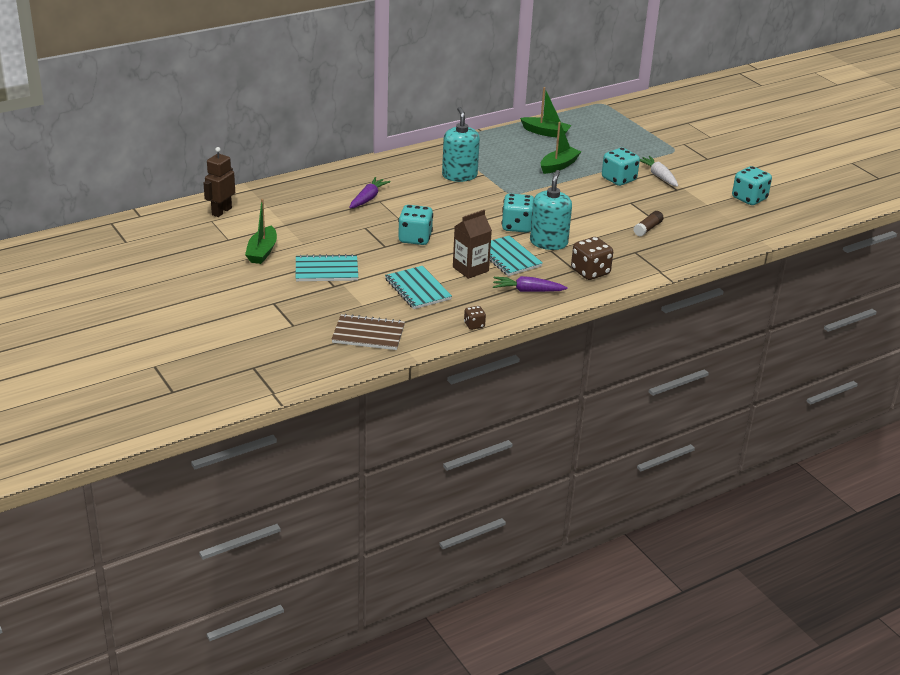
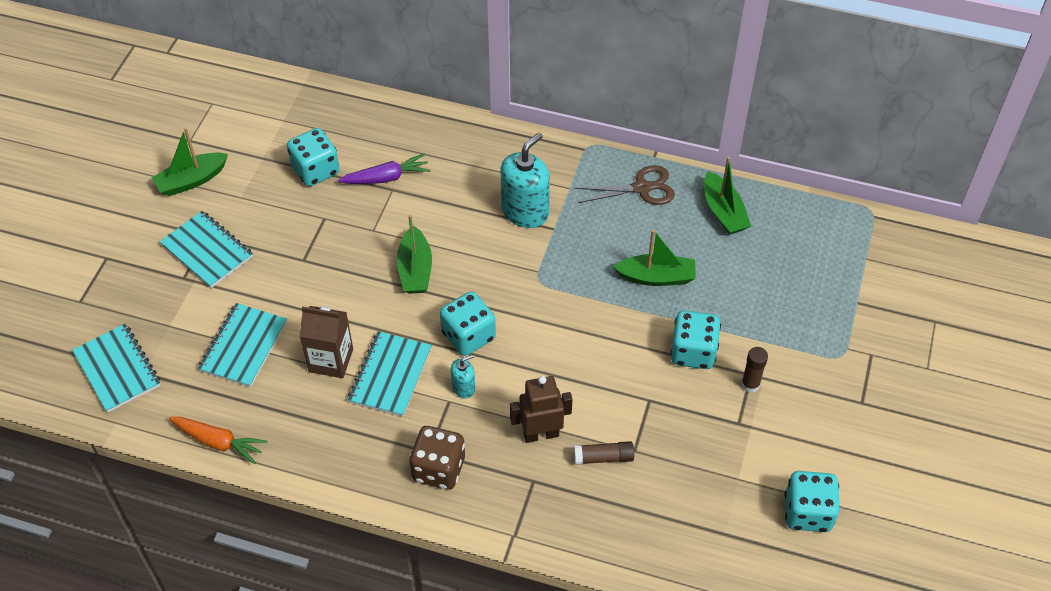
camera: 50 degrees right, 20 degrees up
brown robot [204,147,235,217] -> brown robot moved to [510,376,572,443]
brown notebook [331,314,405,350] -> turquoise notebook [72,324,161,413]
turquoise dice [398,205,433,245] -> turquoise dice moved to [287,128,339,187]
brown dice [464,306,486,330] -> orange carrot [169,417,267,464]
purple carrot [493,276,568,292] -> none
turquoise soap dispenser [530,170,572,250] -> turquoise soap dispenser [451,354,475,398], size x0.49
white carrot [640,156,678,187] -> brown glue stick [741,347,768,393]
none -> green boat [397,215,432,294]
none -> brown scissors [575,165,675,205]

